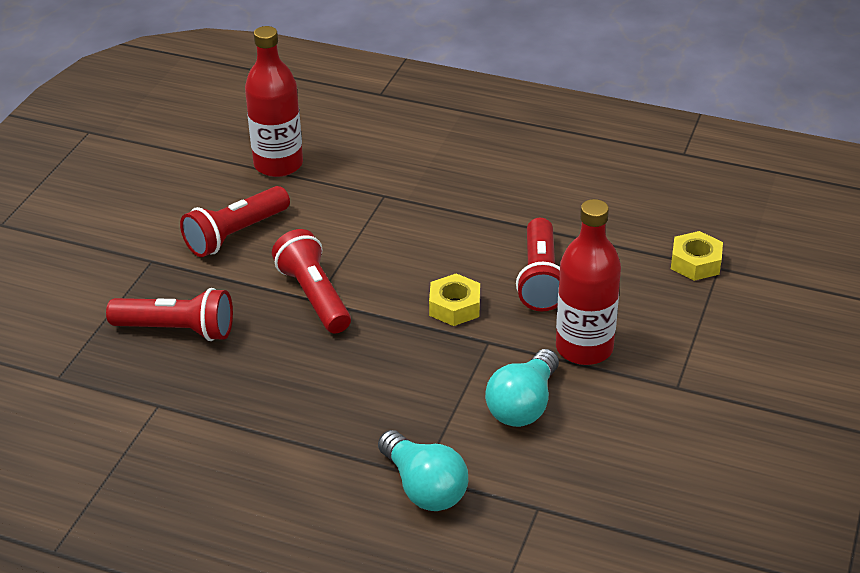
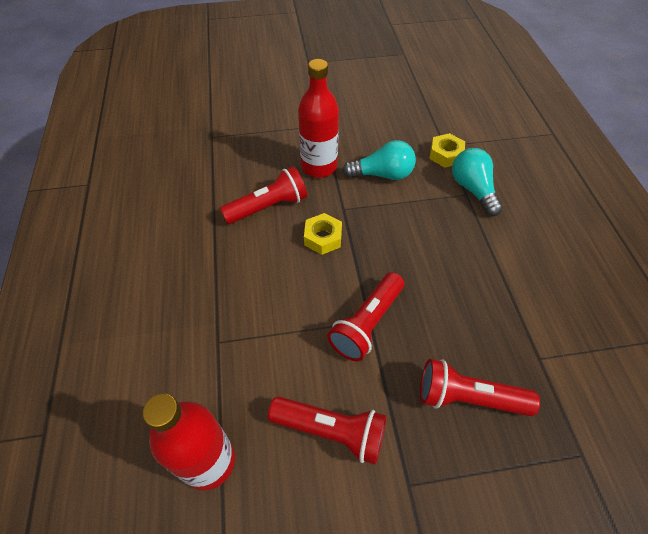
camera: 120 degrees left, 15 degrees up
red flashlight [106,288,233,341] -> red flashlight turned 60 degrees counterclockwise [420,359,540,416]
turquoise light bulb [378,430,468,511] -> turquoise light bulb turned 45 degrees counterclockwise [452,148,503,216]
yellow nut [671,231,723,281] -> yellow nut moved to [429,133,465,168]

